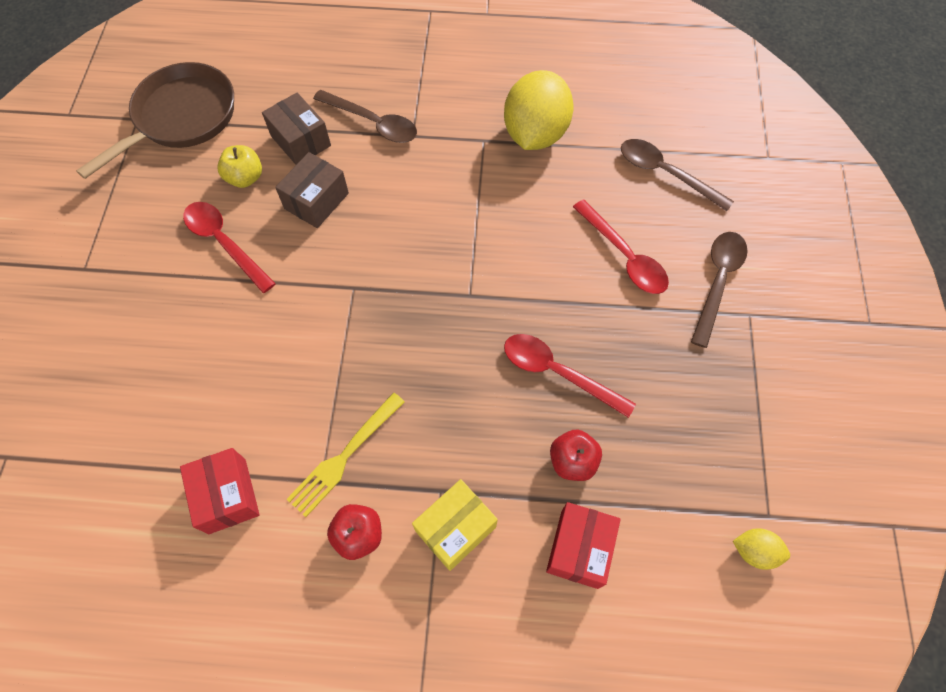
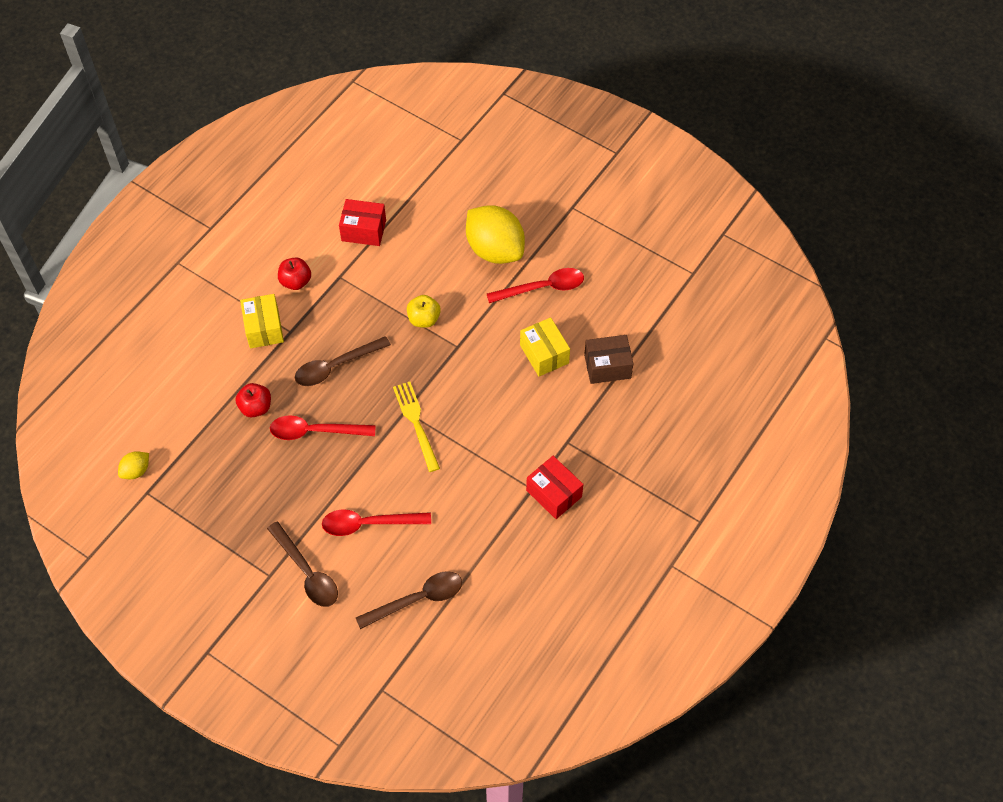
camera: 120 degrees right, 5 degrees down
brown pan [76,62,234,179] -> none
yellow apple [217,145,262,188] -> yellow apple moved to [407,295,441,328]
brown box [275,152,349,228] -> yellow box [520,318,570,376]
yellow fork [286,392,405,517] -> yellow fork moved to [393,382,440,472]
brown spoon [313,90,417,143] -> brown spoon moved to [295,336,391,386]
yellow lemon [504,70,574,150] -> yellow lemon moved to [466,205,525,264]
red spoon [504,334,636,418] -> red spoon turned 150 degrees counterclockwise [270,415,376,440]
red box [546,502,621,589] -> red box moved to [526,456,583,519]

